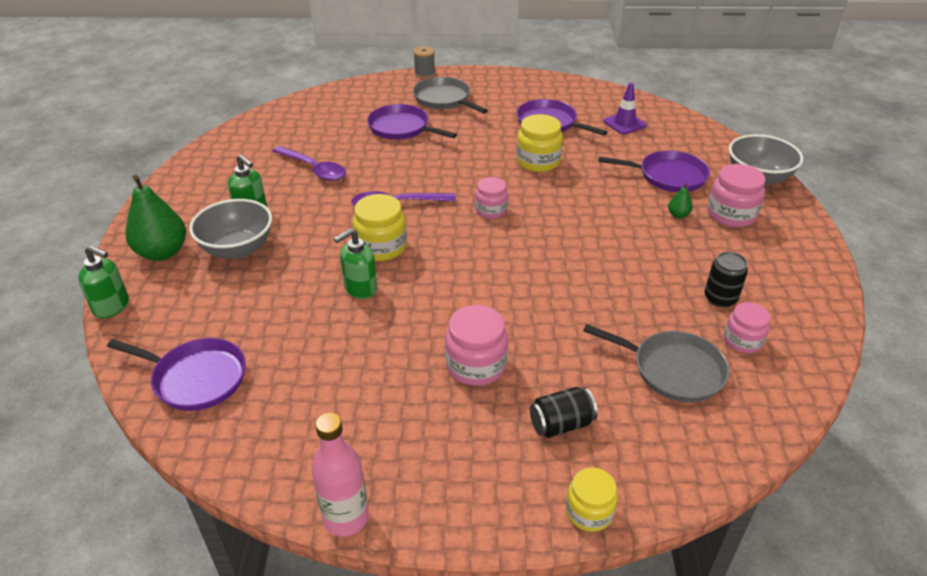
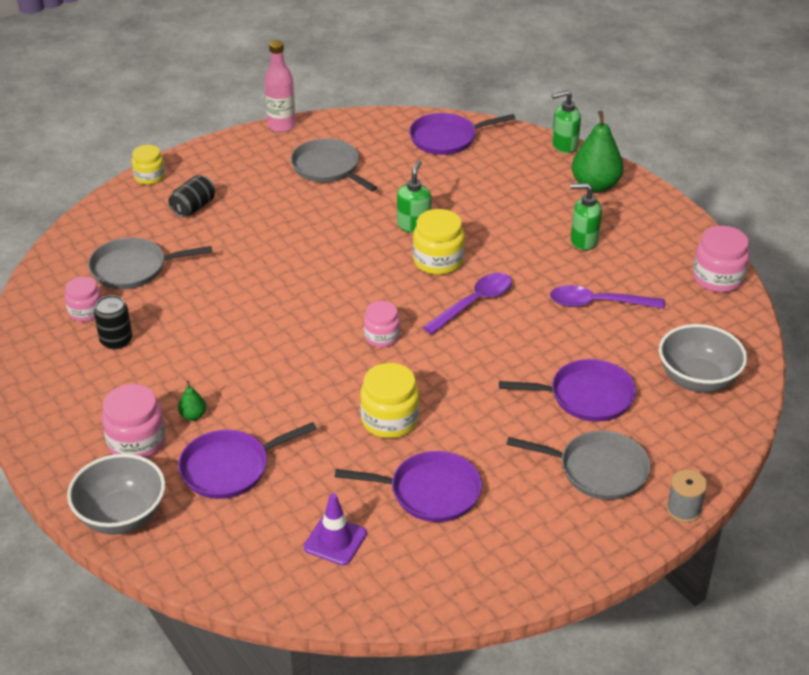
camera: 145 degrees right, 0 degrees up
grey bowl [189,199,272,259] -> grey bowl moved to [659,324,747,392]
pink jar [445,305,508,386] -> pink jar moved to [693,226,750,293]
none -> grey pan [291,138,377,191]

